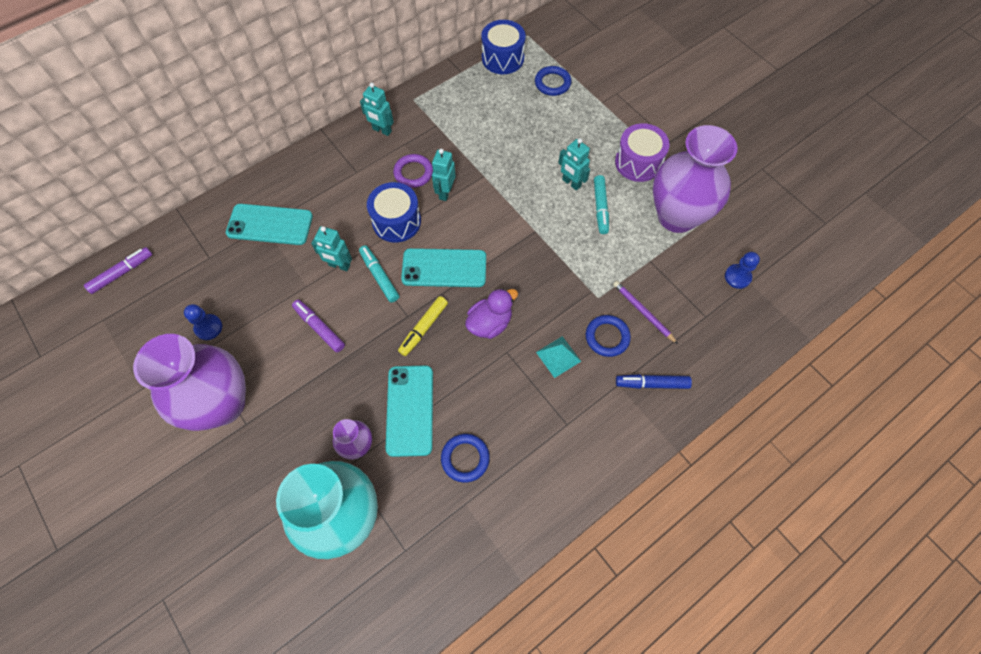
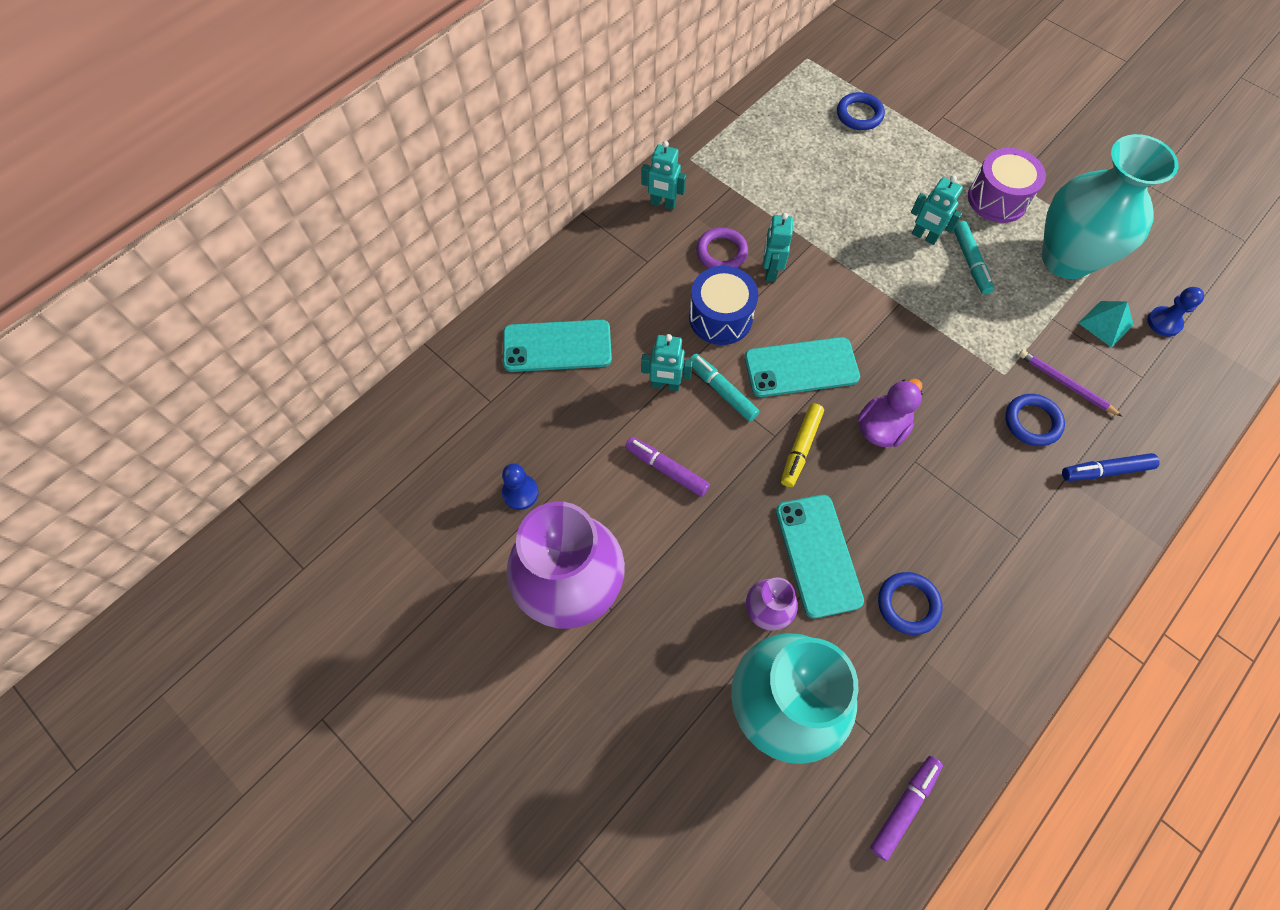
camera: 10 degrees left, 0 degrees up
purple marker [84,247,152,294] -> purple marker moved to [870,756,943,861]
blue drum [481,20,526,74] -> none
turquoise pyramid [536,336,581,378] -> turquoise pyramid moved to [1079,301,1134,348]
purple vase [653,125,738,233] -> turquoise vase [1042,134,1178,279]

